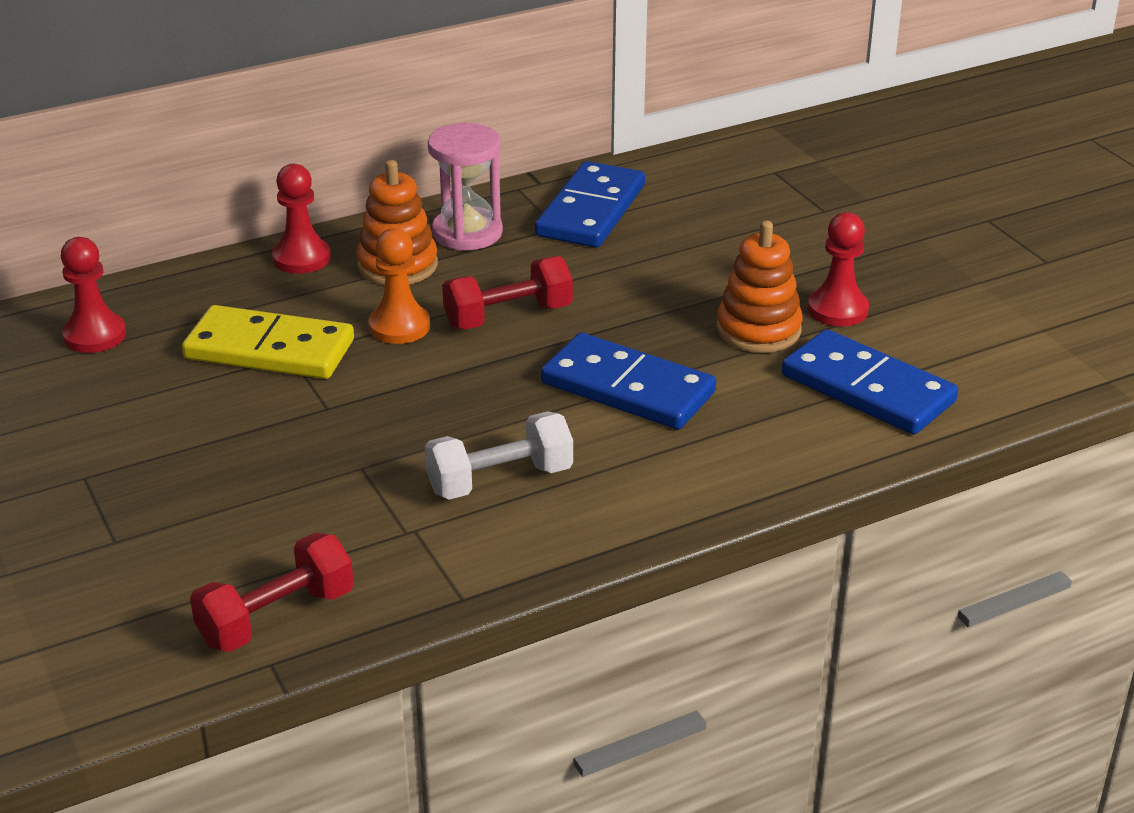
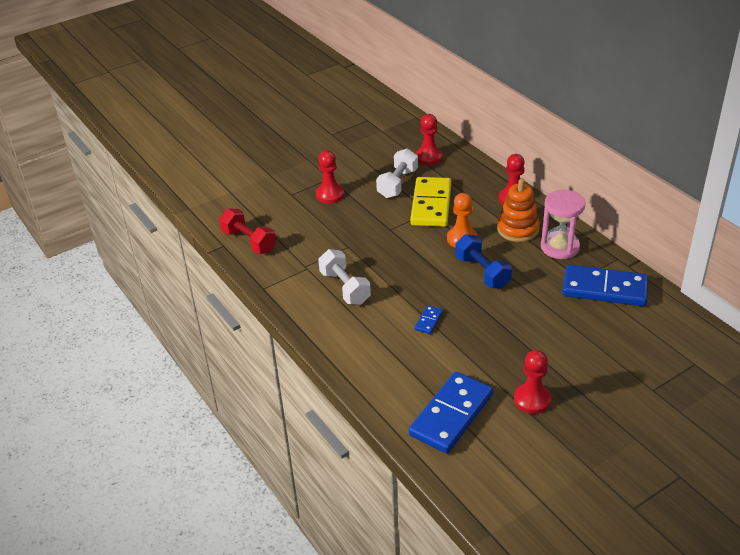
camera: 85 degrees right, 5 degrees up
red dumbbell [442,256,573,330] -> blue dumbbell [455,234,512,289]
blue domino [541,333,716,429] -> blue domino [415,305,443,334], size x0.42
orange stacking toy [717,221,802,353] -> none
none -> red pawn [316,151,344,204]
none -> white dumbbell [376,148,418,198]

